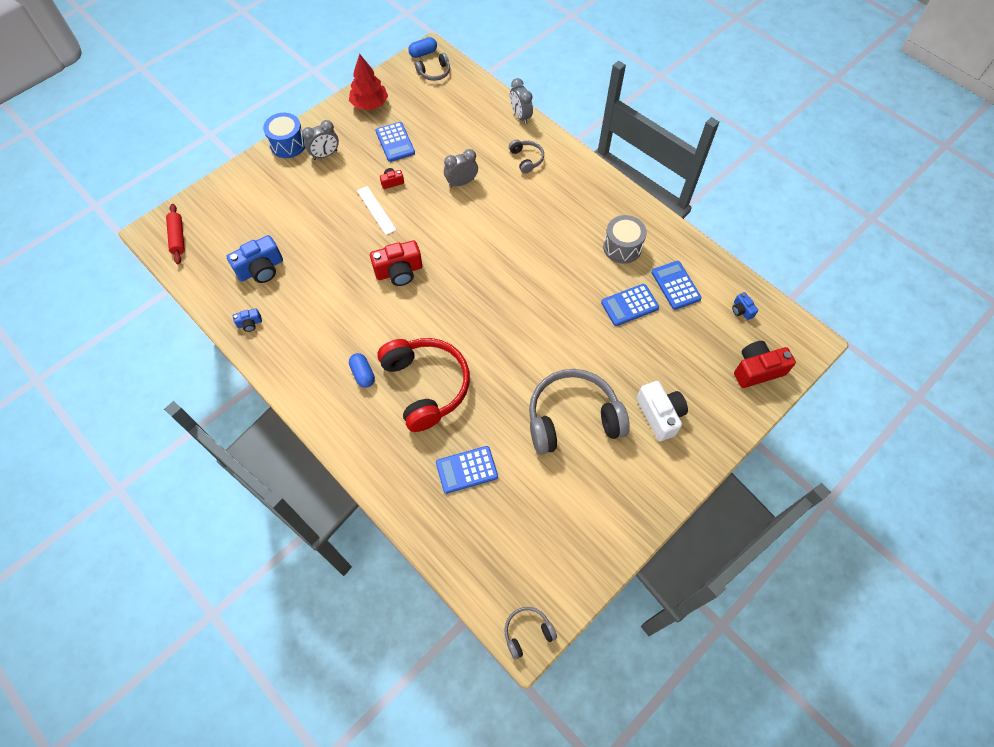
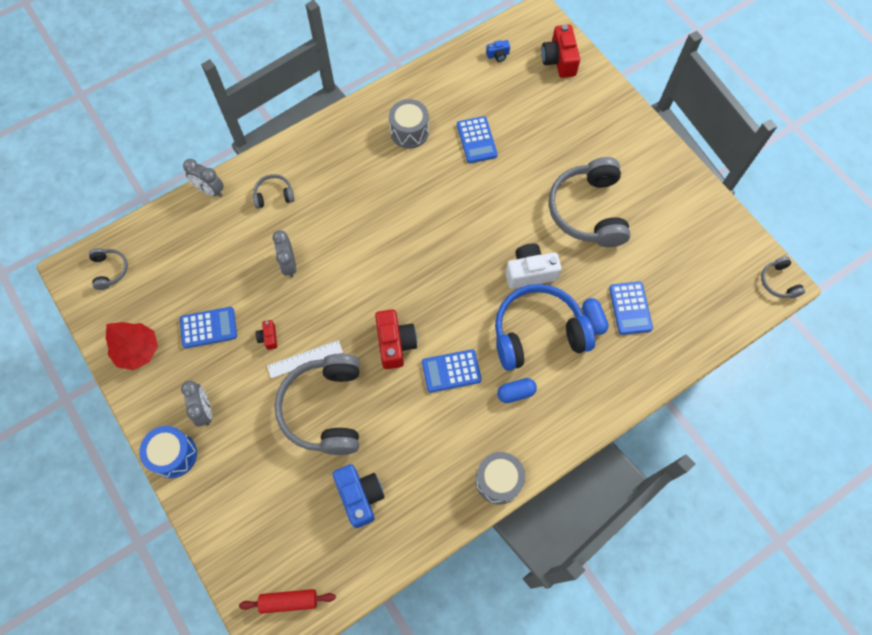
camera: 80 degrees left, 5 degrees up
blue camera [233,308,262,332] -> none
red headphones [377,338,470,432] -> blue headphones [495,284,595,371]
blue capsule [408,37,437,58] -> blue capsule moved to [582,298,609,335]
grey clock [510,78,533,124] -> grey clock turned 45 degrees clockwise [183,159,224,197]
white camera [637,381,688,441] -> white camera moved to [505,244,562,289]
blue calculator [652,261,702,310] -> blue calculator moved to [422,349,482,393]
none -> grey headphones [275,354,360,455]
none -> grey drum [476,452,525,505]

